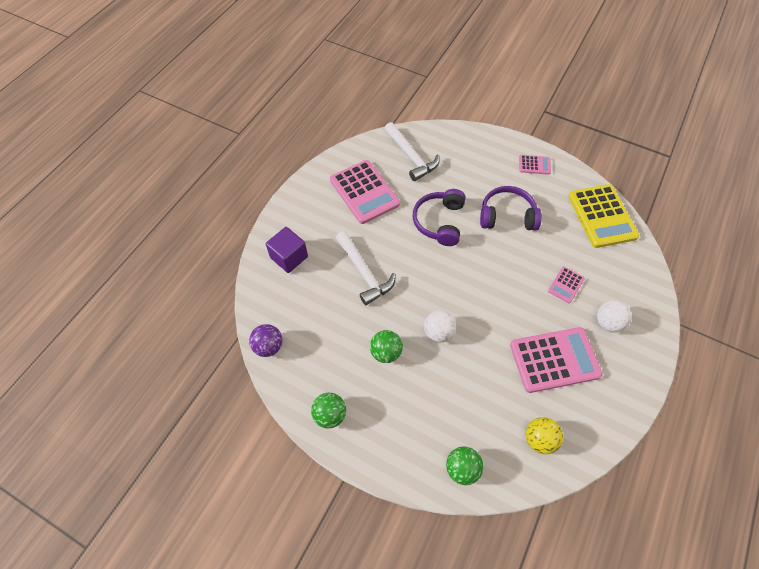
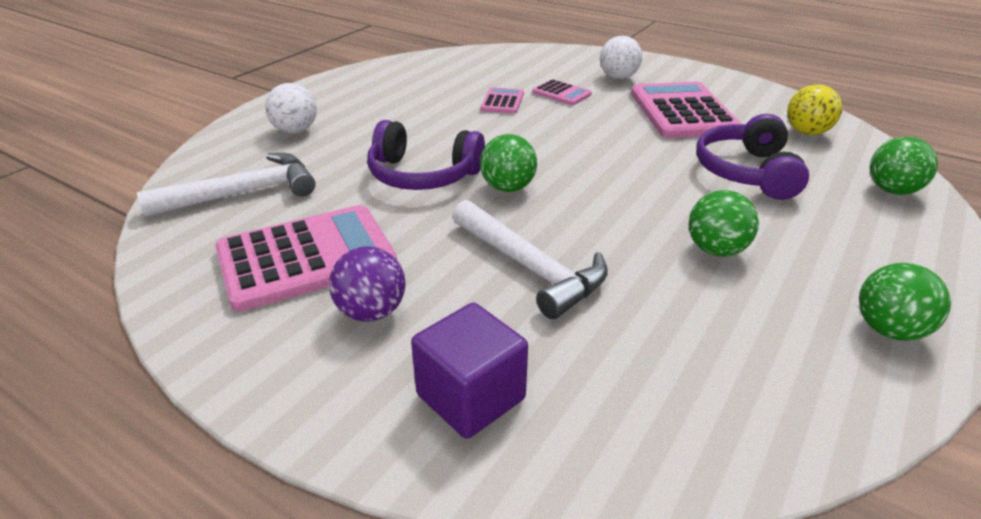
camera: 85 degrees left, 25 degrees down
purple ball [249,324,283,357] -> purple ball moved to [329,246,406,322]
white hammer [336,231,396,305] -> white hammer turned 75 degrees clockwise [452,200,608,319]
white ball [424,310,456,343] -> white ball moved to [265,83,317,133]
purple headphones [480,186,542,231] -> purple headphones moved to [696,114,809,200]
pink calculator [519,155,551,175] -> pink calculator moved to [480,87,524,114]
yellow calculator [568,184,639,248] -> none
none -> green ball [480,134,537,192]

